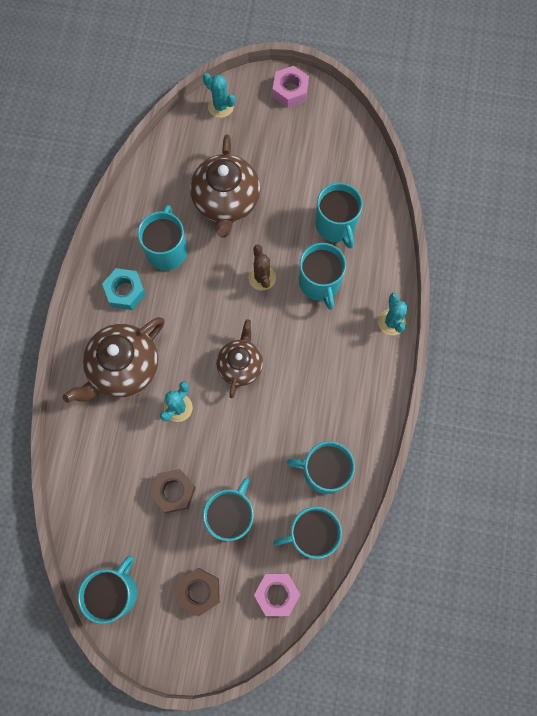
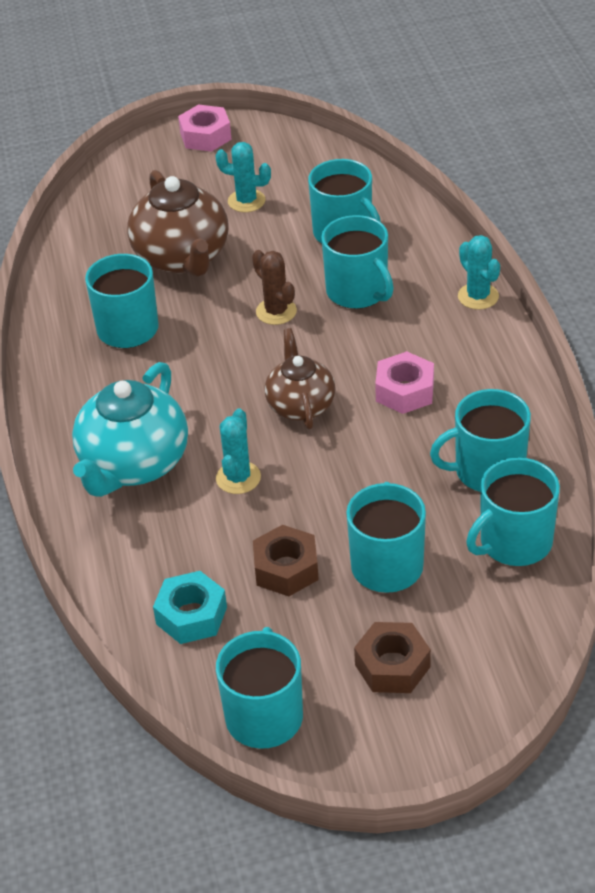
camera: 20 degrees left, 30 degrees down
brown teapot [63,317,165,403] -> turquoise teapot [72,362,188,497]
turquoise nut [102,268,146,310] -> turquoise nut moved to [153,571,227,644]
turquoise cactus [203,73,235,118] -> turquoise cactus moved to [215,142,271,212]
pink nut [254,573,300,616] -> pink nut moved to [375,351,434,414]

